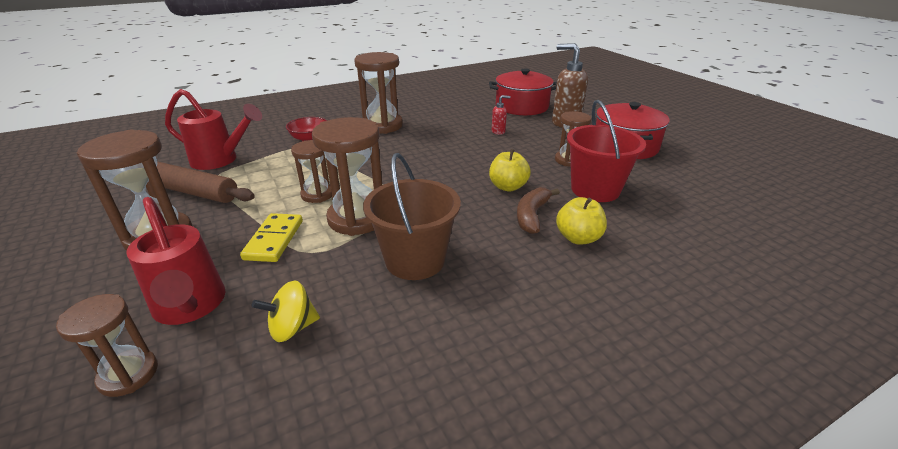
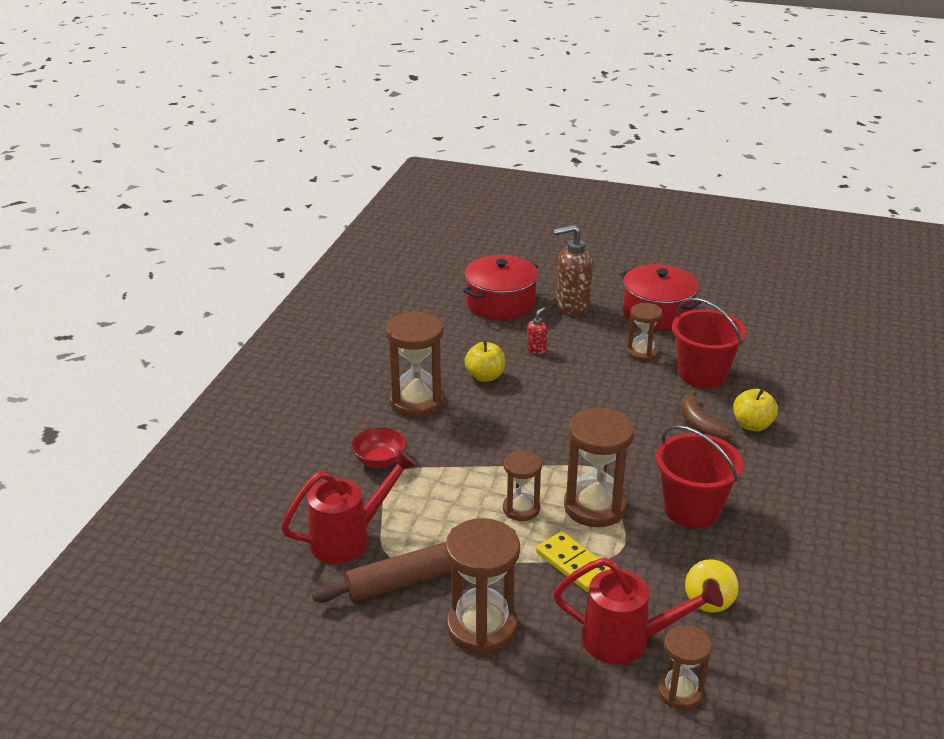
camera: 45 degrees left, 0 degrees up
brown bucket [363,153,461,280] -> red bucket [656,425,744,528]
yellow apple [489,149,531,192] -> yellow apple moved to [465,341,505,382]

